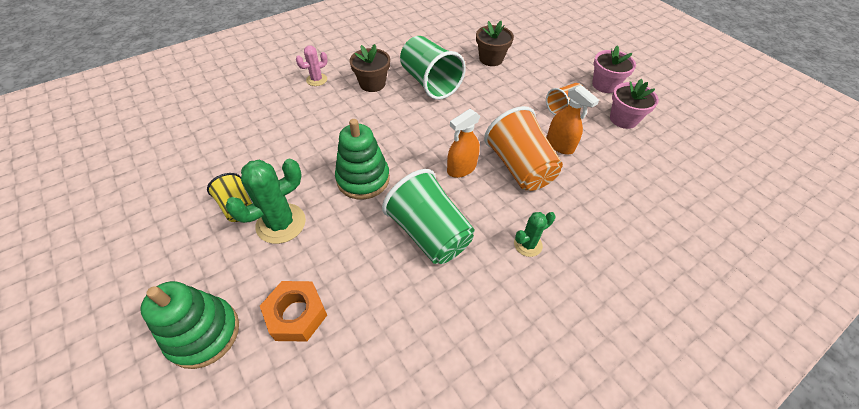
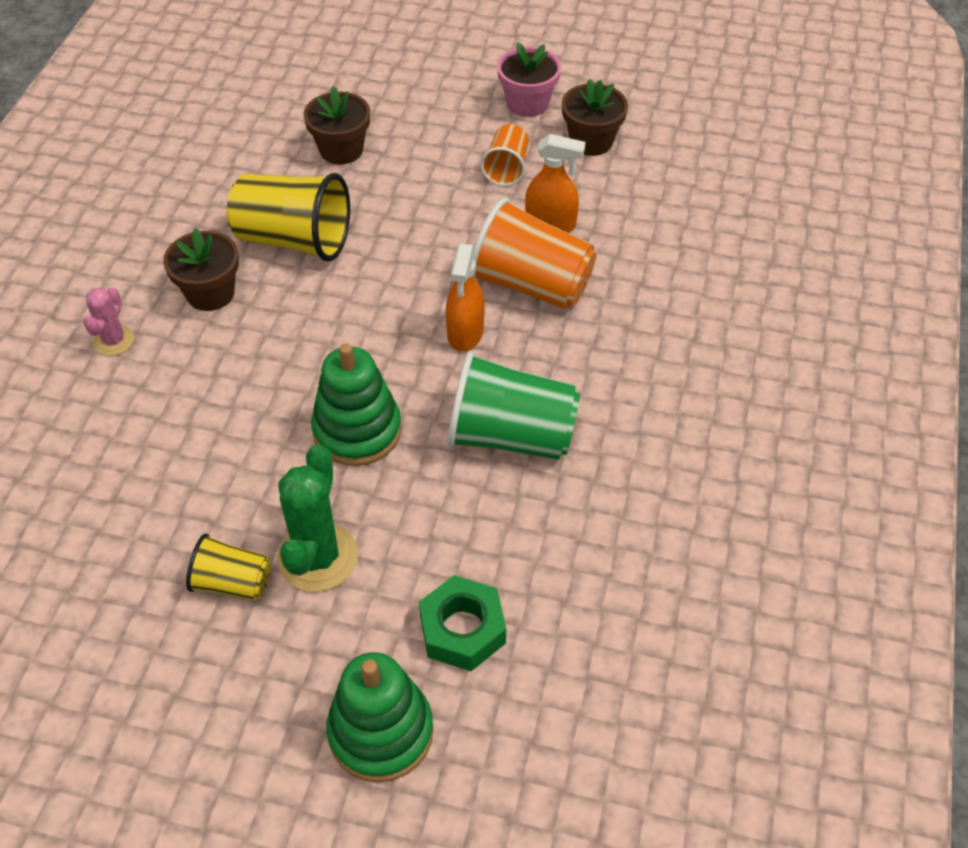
camera: 40 degrees left, 0 degrees up
orange nut [260,281,327,341] -> green nut [419,575,506,671]
green cup [400,36,466,100] -> yellow cup [227,173,350,262]
green cactus [514,212,556,257] -> none
pink flower pot [610,79,659,129] -> brown flower pot [562,79,628,156]

